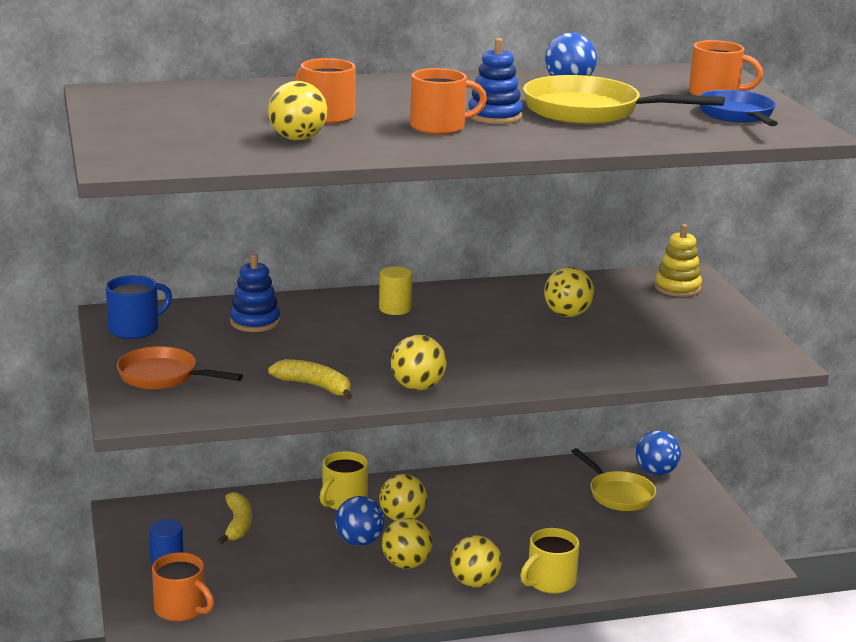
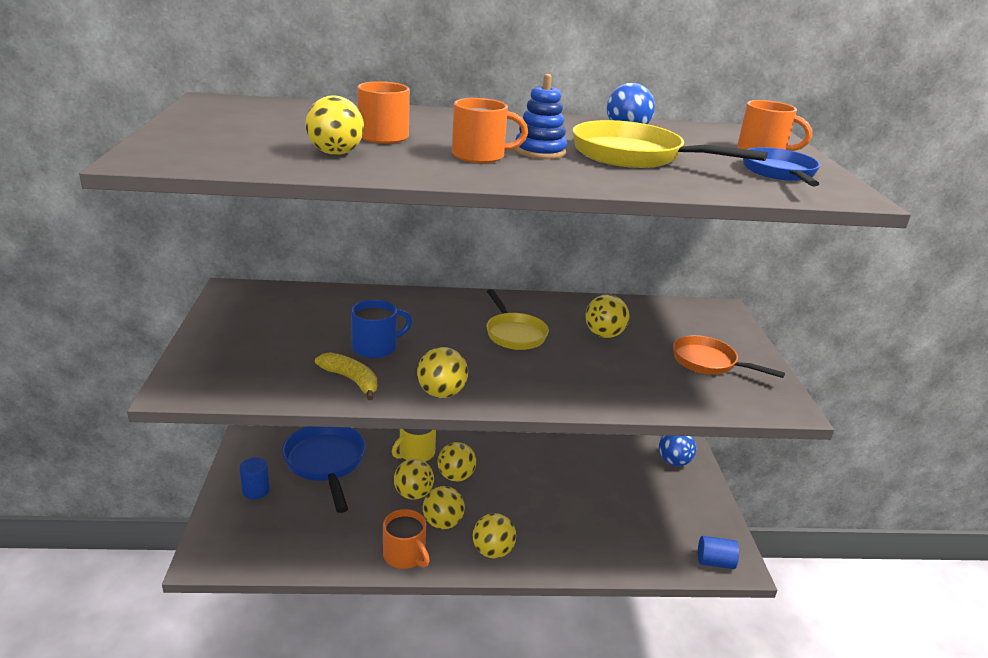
camera: 10 degrees right, 5 degrees up
blue mug [106,275,172,339] -> blue mug moved to [351,300,412,358]
orange pan [117,346,243,389] -> orange pan moved to [673,335,785,378]
orange mug [152,552,214,622] -> orange mug moved to [383,509,430,569]
yellow banana [218,492,252,544] -> blue pan [282,426,366,513]
blue stacking toy [230,254,280,332] -> none
blue ball [335,496,384,546] -> yellow ball [394,459,434,500]
yellow cylinder [379,266,412,315] -> none
yellow mug [520,528,579,594] -> none
yellow pan [571,448,656,511] -> yellow pan moved to [486,289,549,350]
yellow stacking toy [654,224,702,297] -> none
none -> blue cylinder [698,536,739,569]

